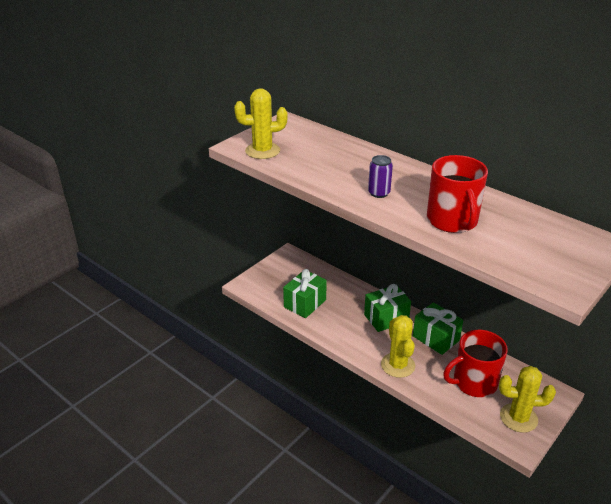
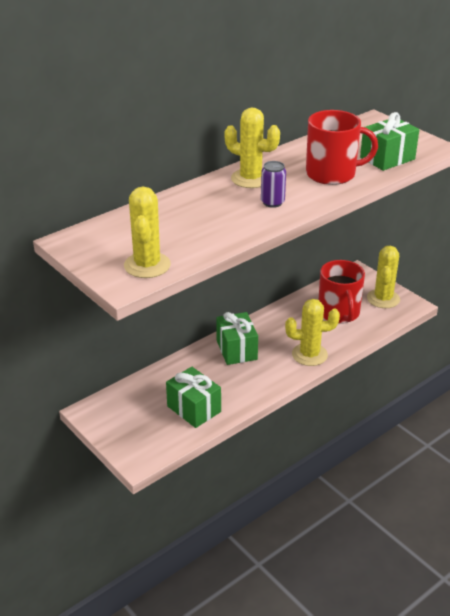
camera: 80 degrees left, 0 degrees up
green gift [413,302,463,355] -> green gift moved to [360,112,419,171]
none -> yellow cactus [224,108,280,188]

